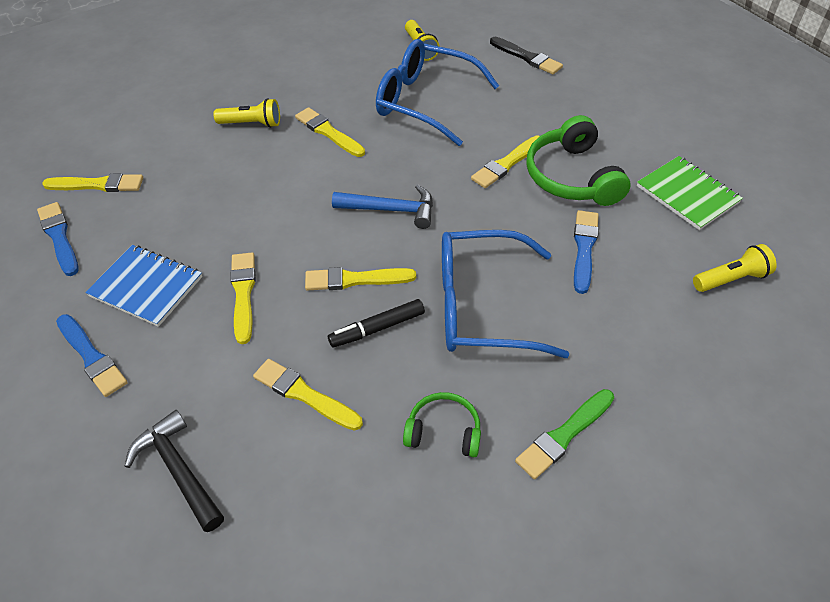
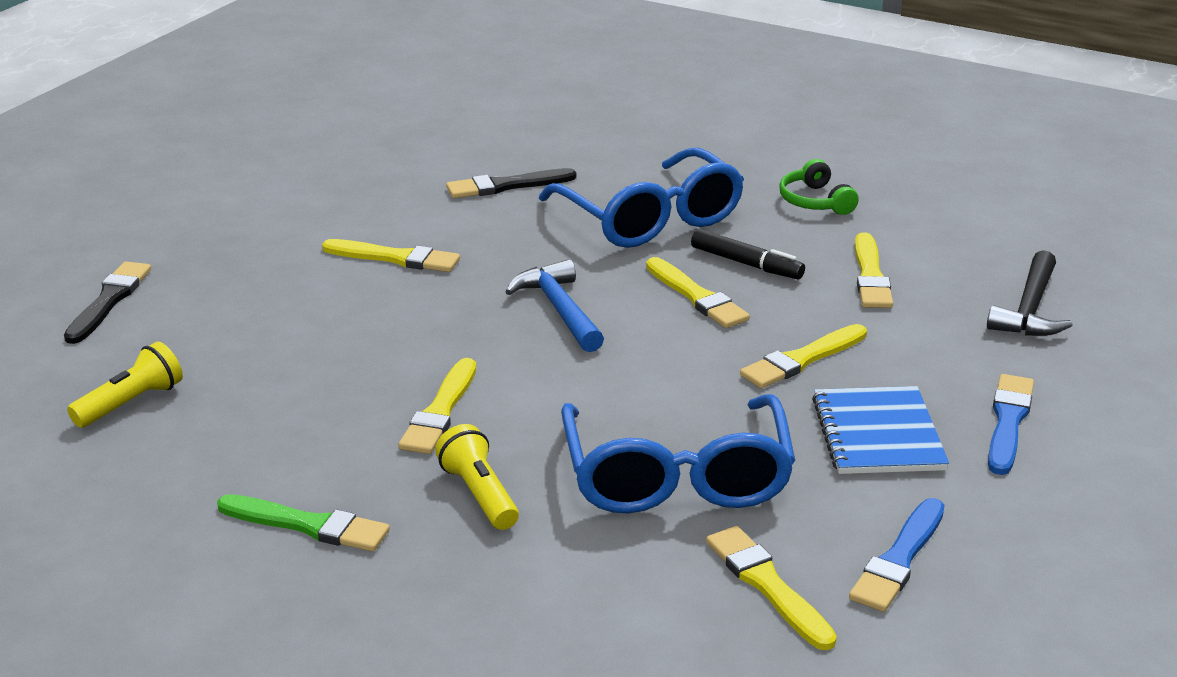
camera: 120 degrees left, 20 degrees down
blue glasses [376,39,499,146] -> blue glasses moved to [561,394,795,513]
green brush [515,389,614,479] -> green brush moved to [217,494,390,552]
green headphones [526,115,630,206] -> none
blue brush [574,210,599,294] -> black brush [446,168,576,198]
green notebook [637,156,743,230] -> none
yellow flashlight [693,244,777,292] -> none

